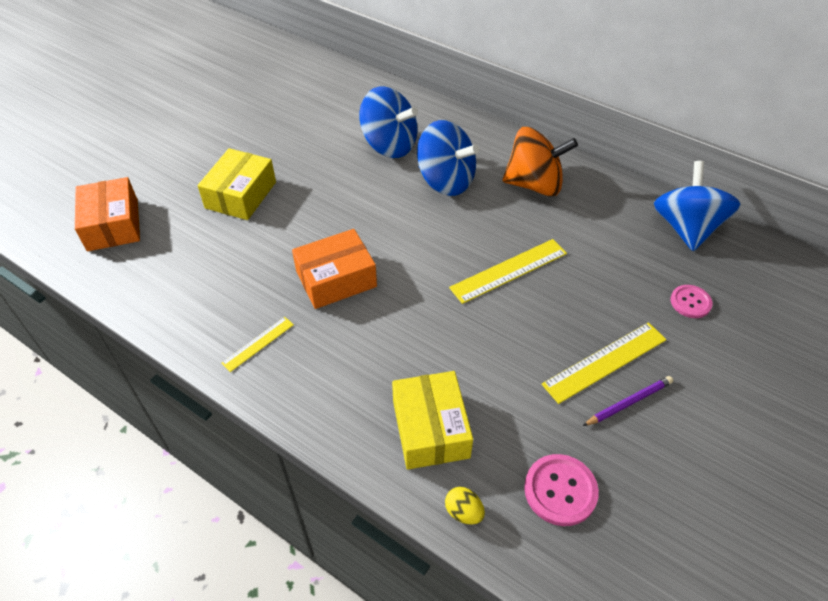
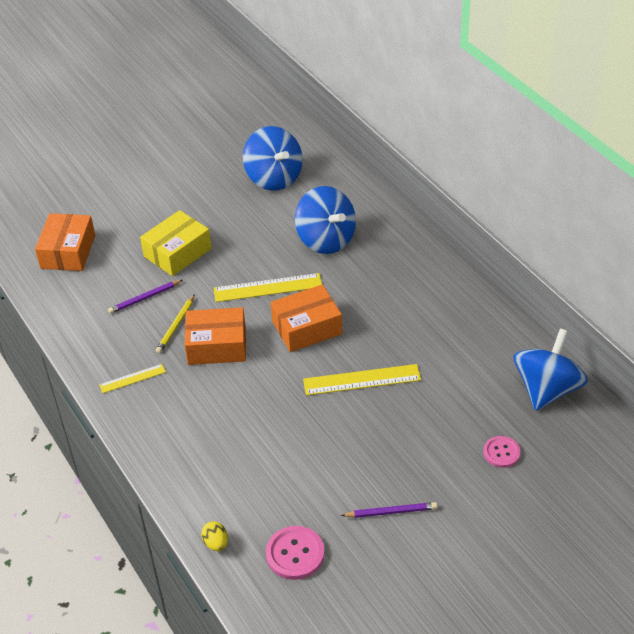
camera: 25 degrees right, 5 degrees down
yellow box [392,371,473,470] -> none
blue spinning top [417,120,479,196] -> blue spinning top moved to [243,126,303,191]
orange spinning top [502,127,578,197] -> none
yellow ruler [542,322,666,404] -> yellow ruler moved to [214,273,322,302]
none -> purple pencil [108,280,183,314]
none -> yellow pencil [156,294,195,353]
none -> orange box [271,284,342,352]

